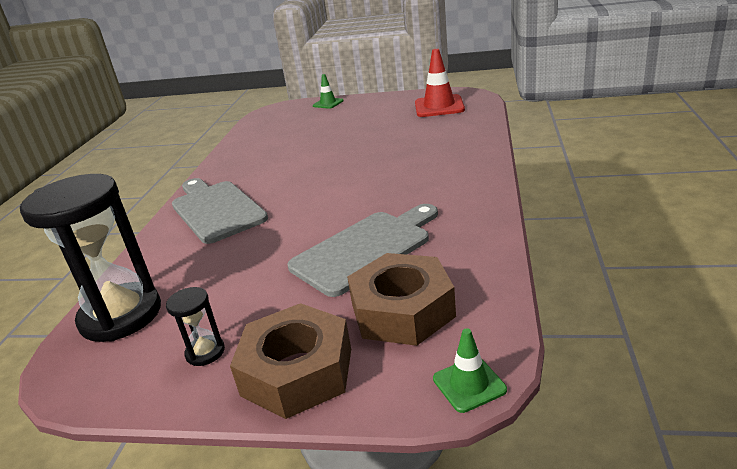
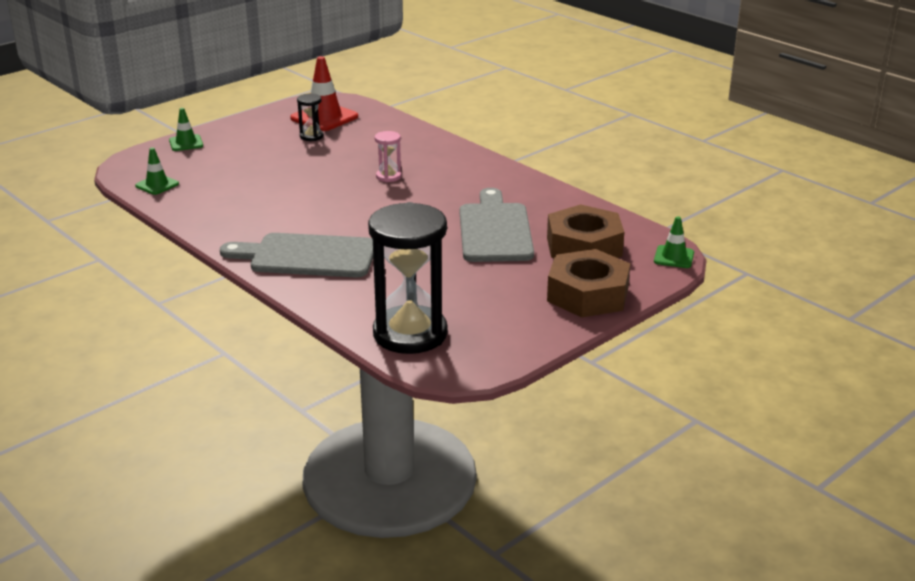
camera: 55 degrees left, 0 degrees up
black hourglass [166,287,225,366] -> black hourglass moved to [297,94,324,141]
none -> green traffic cone [135,148,179,195]
none -> pink hourglass [375,131,402,182]

